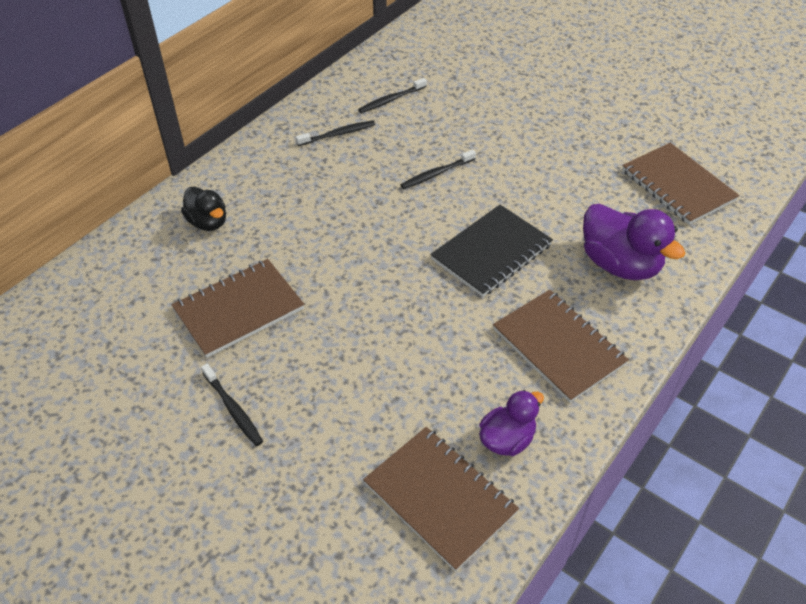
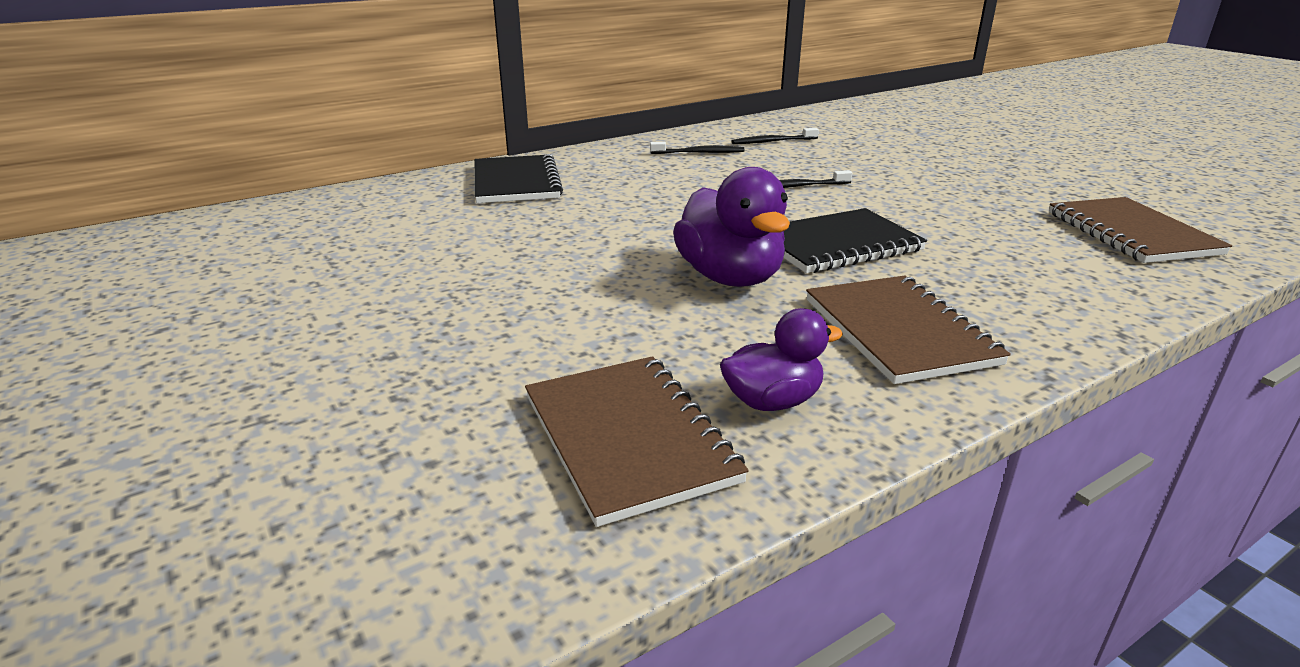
camera: 20 degrees right, 20 degrees down
brown notebook [171,259,304,358] -> none
black duck [181,187,226,231] -> black notebook [474,154,563,203]
black toothbrush [201,364,263,446] -> none
purple duck [583,203,685,280] -> purple duck moved to [673,167,790,287]

